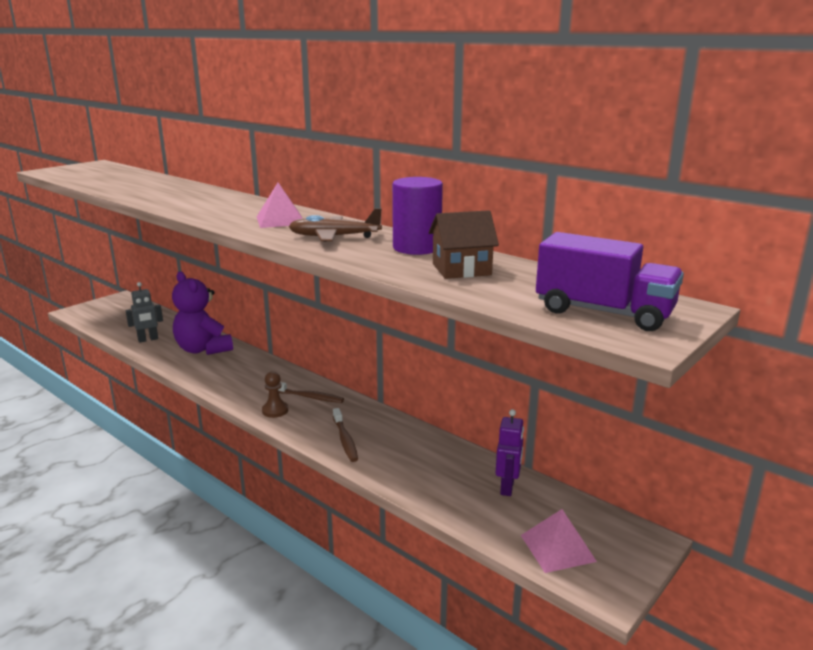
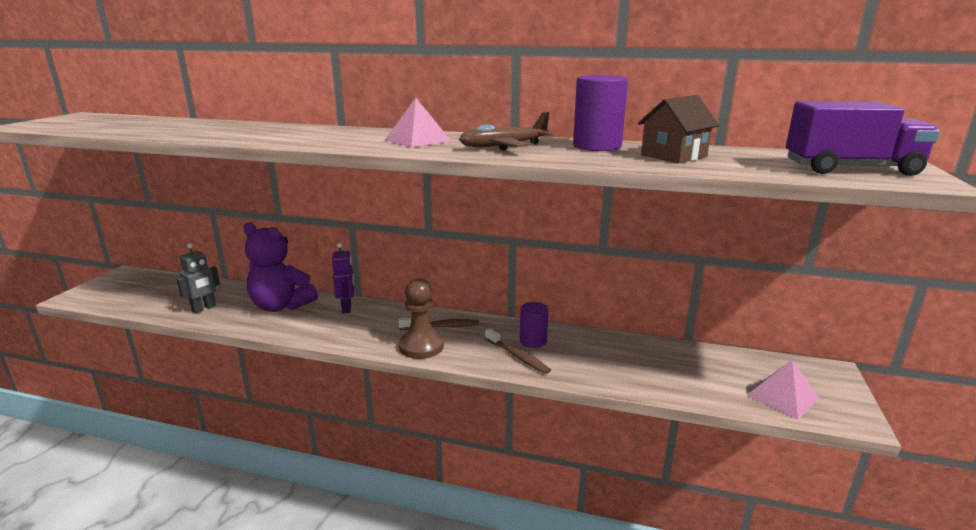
camera: 25 degrees left, 0 degrees up
brown pawn [262,371,288,418] -> brown pawn [399,278,444,359], size x1.61
purple robot [496,409,524,496] -> purple robot moved to [332,243,354,313]
none -> purple cylinder [520,302,548,348]

